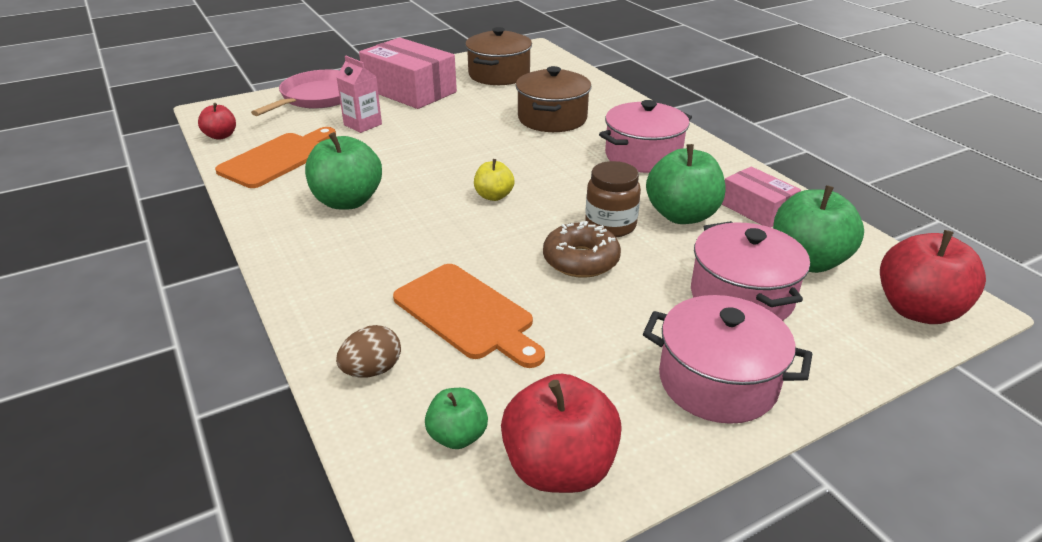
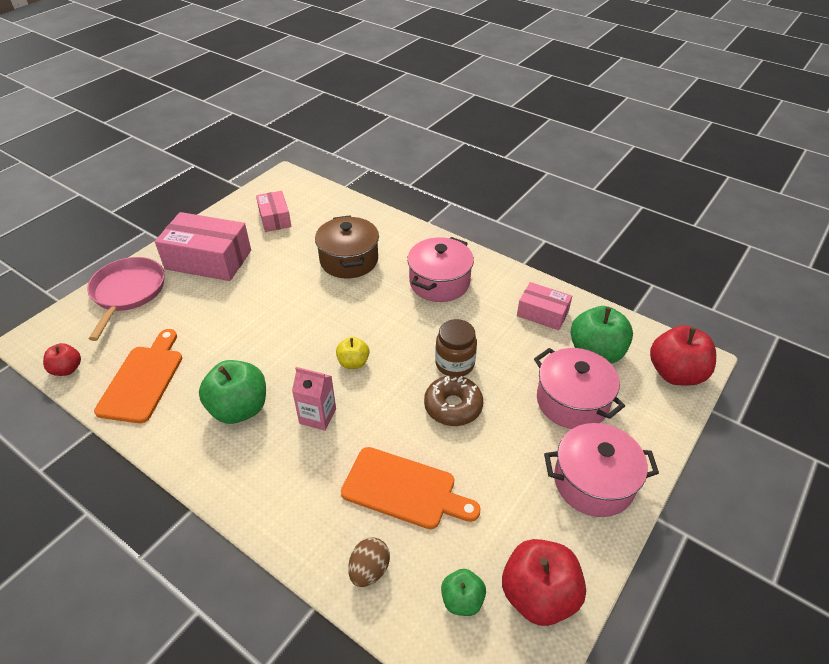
camera: 25 degrees left, 10 degrees up
pink carton [337,56,382,133] -> pink carton moved to [292,367,336,431]
brown pot [465,27,532,85] -> pink box [256,191,291,232]
green apple [646,144,726,224] -> none

